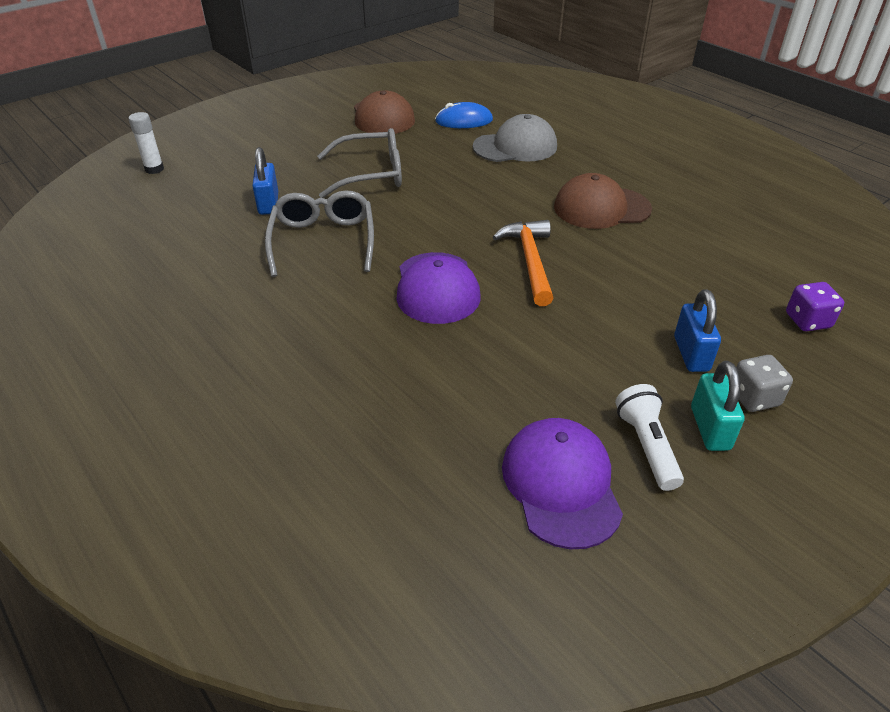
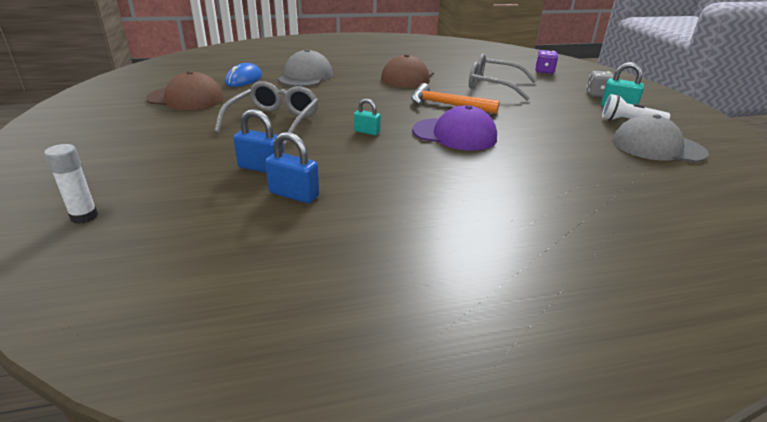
camera: 65 degrees left, 10 degrees down
grey glasses [265,190,374,277] -> grey glasses moved to [469,53,537,101]
purple cap [502,418,623,549] -> grey cap [612,114,709,163]
blue padlock [674,289,721,372] -> blue padlock moved to [265,132,319,203]
none -> turquoise padlock [354,99,381,135]

